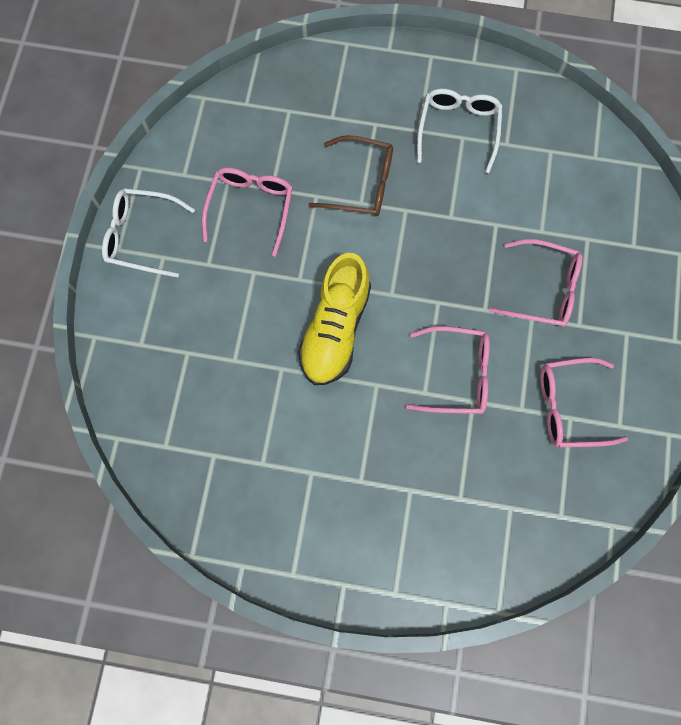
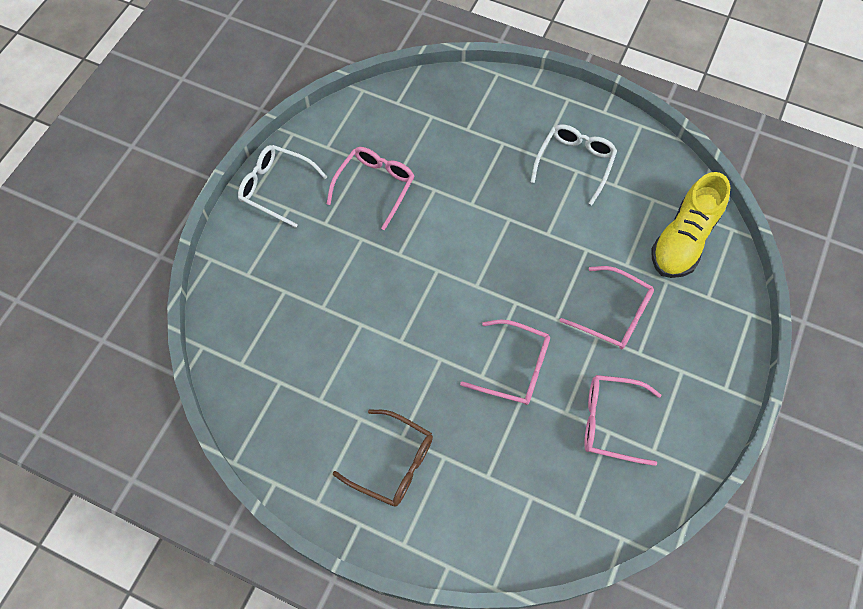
camera: 15 degrees right, 10 degrees down
yellow shoe [298,253,371,385] -> yellow shoe moved to [651,172,730,278]
brown glasses [309,135,393,216] -> brown glasses moved to [333,410,433,507]

